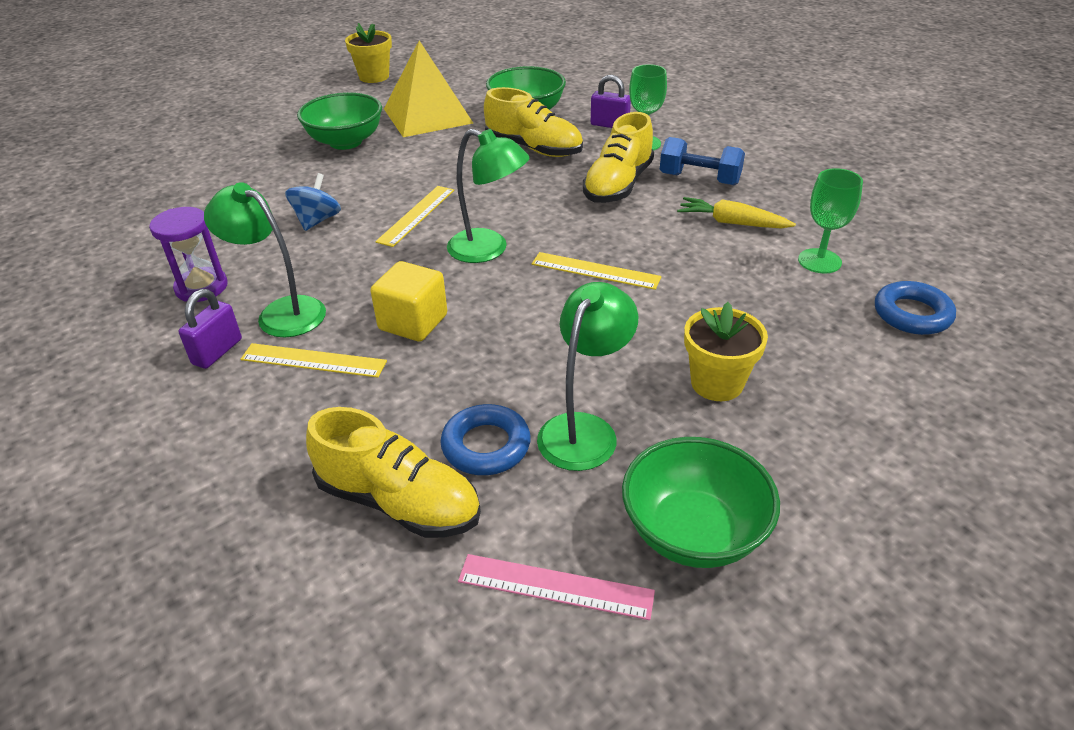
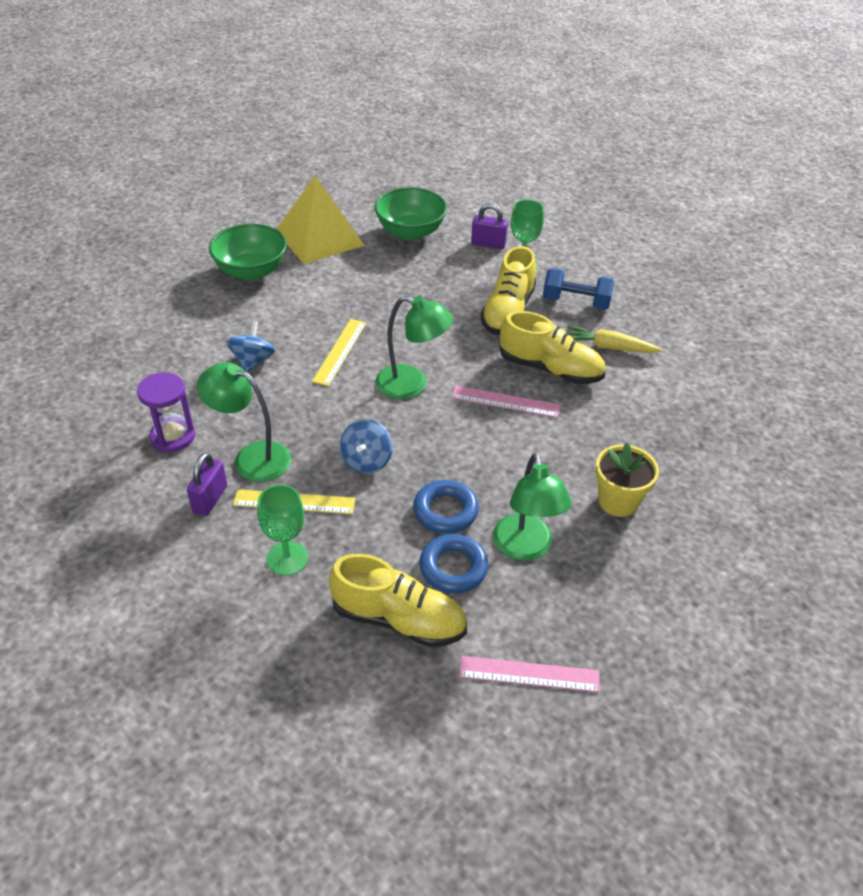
camera: 10 degrees left, 5 degrees up
yellow flower pot [345,23,392,83] -> none
yellow cube [371,261,447,341] -> blue spinning top [340,419,393,474]
yellow shoe [484,87,583,157] -> yellow shoe moved to [499,311,605,384]
yellow ruler [532,252,661,290] -> pink ruler [451,386,560,418]
green lamp [537,282,638,471] -> green lamp turned 150 degrees clockwise [493,453,572,561]
green bowl [622,437,780,568] -> none
green goblet [798,168,863,273] -> green goblet moved to [257,484,308,576]
blue ring [875,281,956,335] -> blue ring moved to [413,480,479,534]

